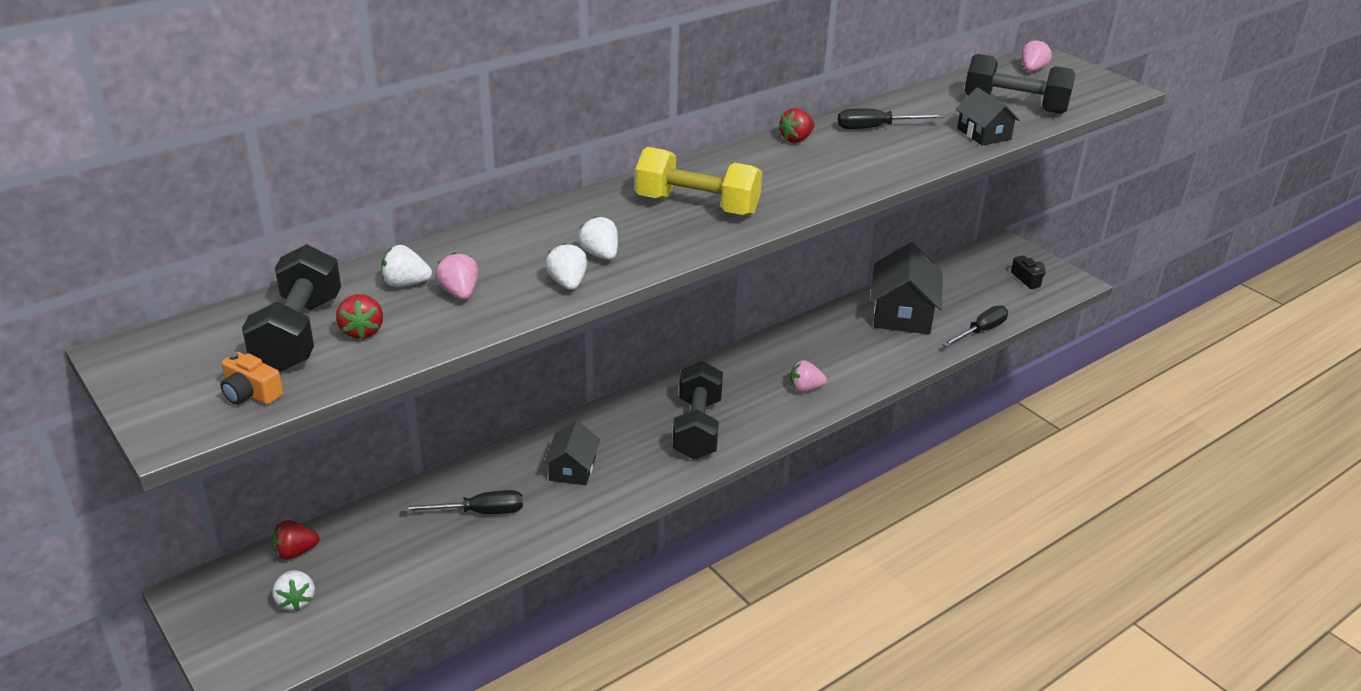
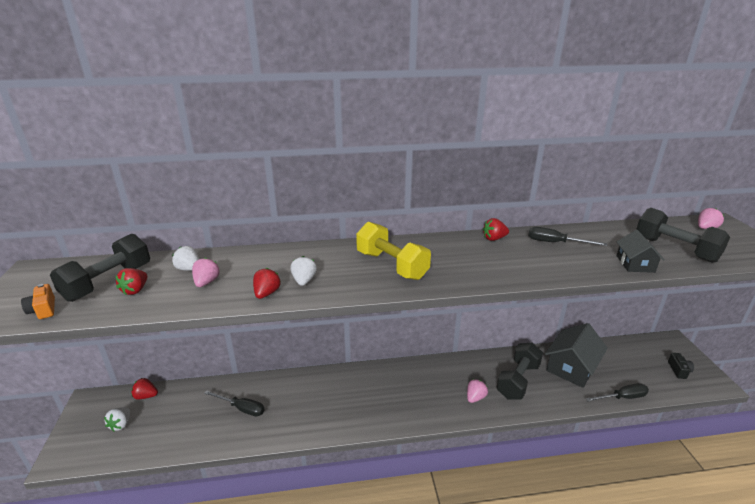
camera: 30 degrees right, 5 degrees down
black house [543,421,600,485] -> none
white strawberry [545,243,587,290] -> red strawberry [253,268,281,299]
black dumbbell [672,361,723,460] -> black dumbbell moved to [496,343,543,400]
pink strawberry [790,360,827,392] -> pink strawberry turned 105 degrees clockwise [467,379,488,403]

